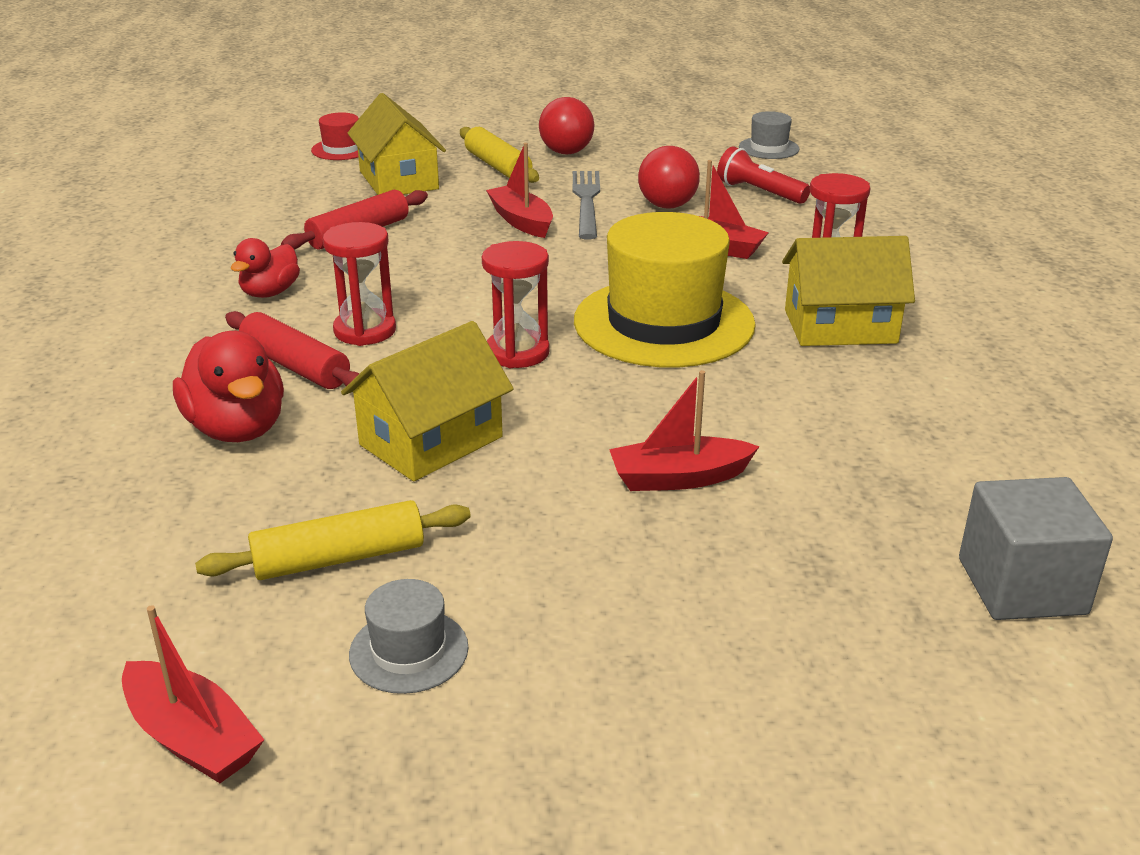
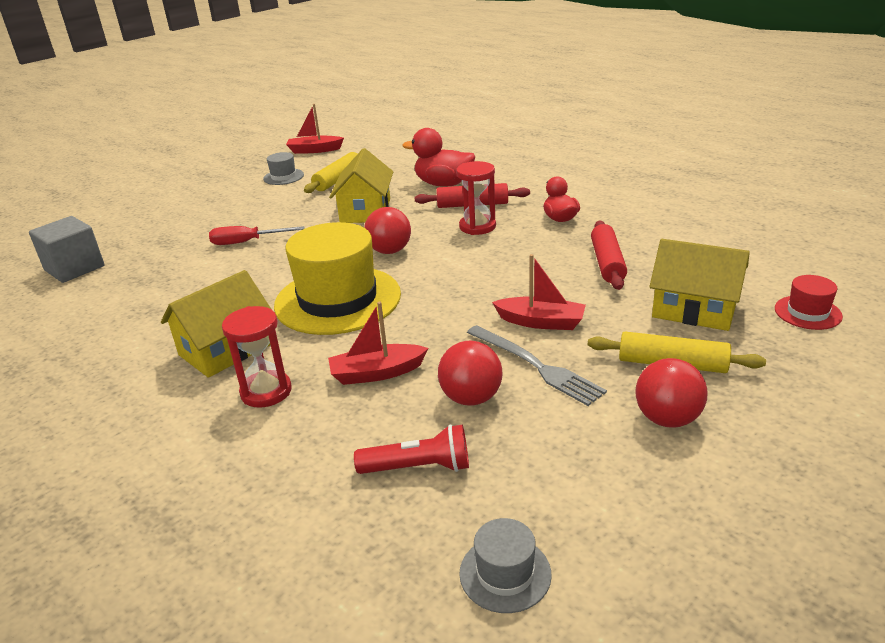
camera: 140 degrees right, 0 degrees up
red hourglass [482,241,550,368] -> red ball [364,207,411,254]
red boat [609,370,760,491] -> red screwdriver [209,226,304,245]

